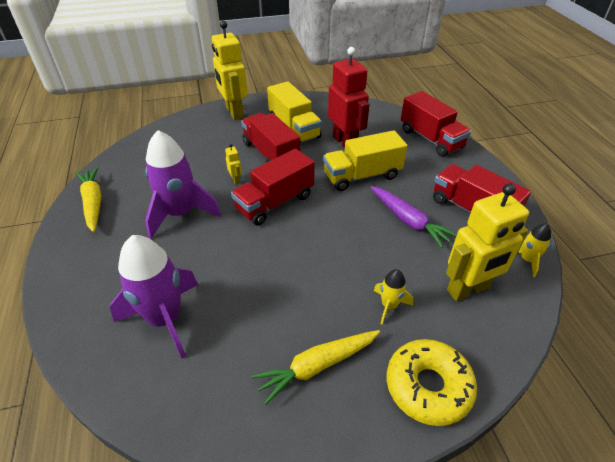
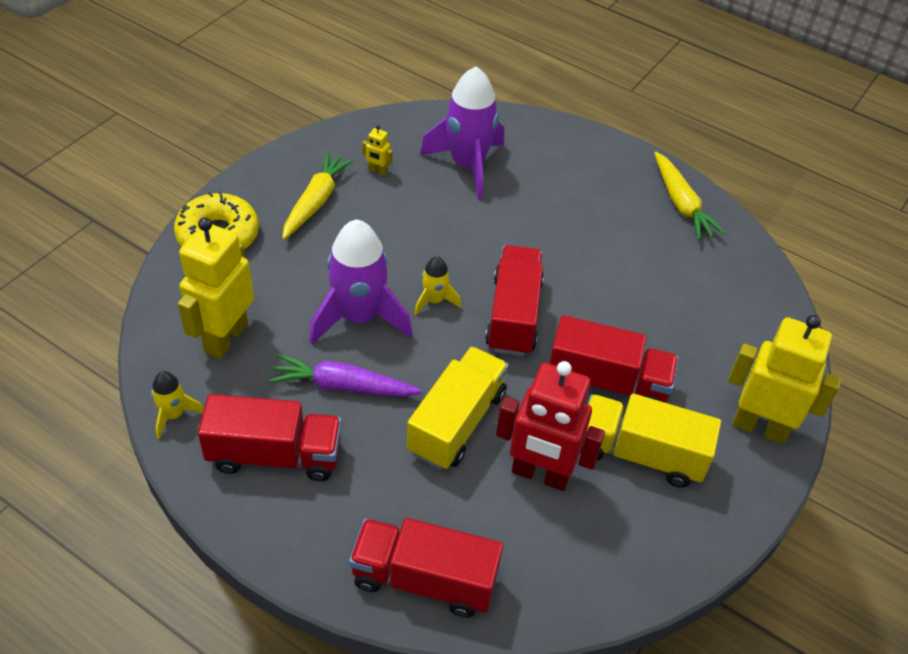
camera: 135 degrees right, 5 degrees up
yellow carrot [75,167,101,232] -> yellow carrot turned 45 degrees clockwise [654,151,726,240]
purple rocket [145,130,221,239] -> purple rocket moved to [309,219,413,344]
yellow robot [225,144,242,184] -> yellow robot moved to [362,125,393,176]
yellow rocket [374,269,413,324] -> yellow rocket moved to [414,256,461,315]

